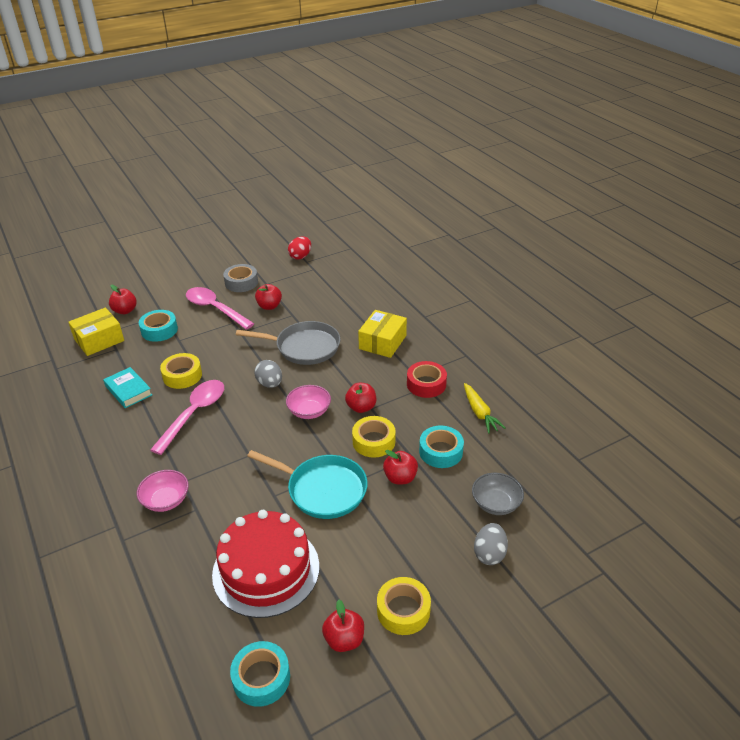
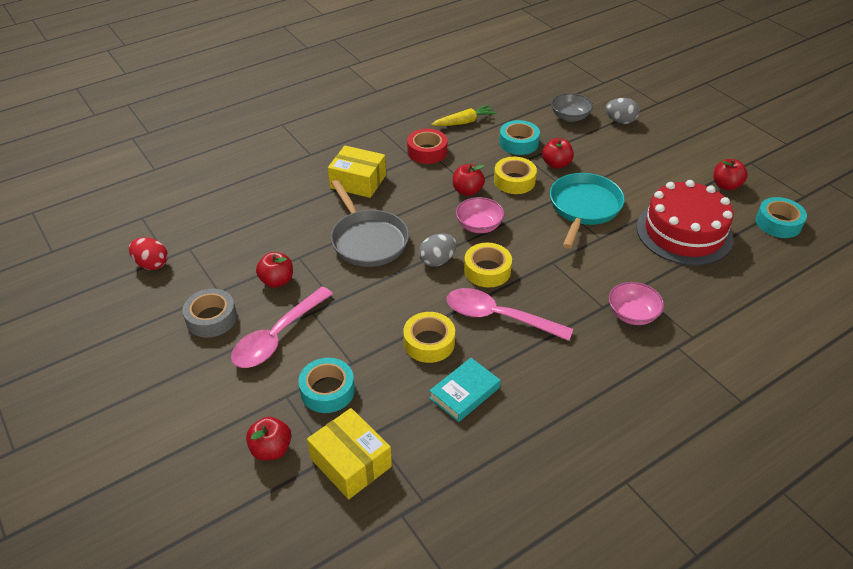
camera: 95 degrees left, 5 degrees up
grey pan [236,321,340,365] -> grey pan turned 150 degrees clockwise [331,180,409,267]
yellow tape [377,577,431,635] -> yellow tape moved to [464,243,512,287]

